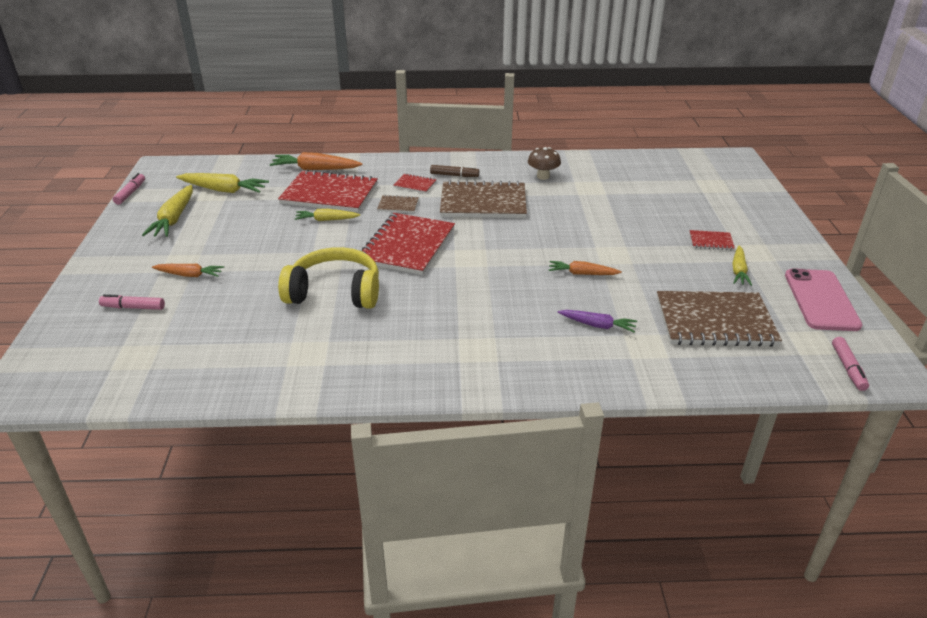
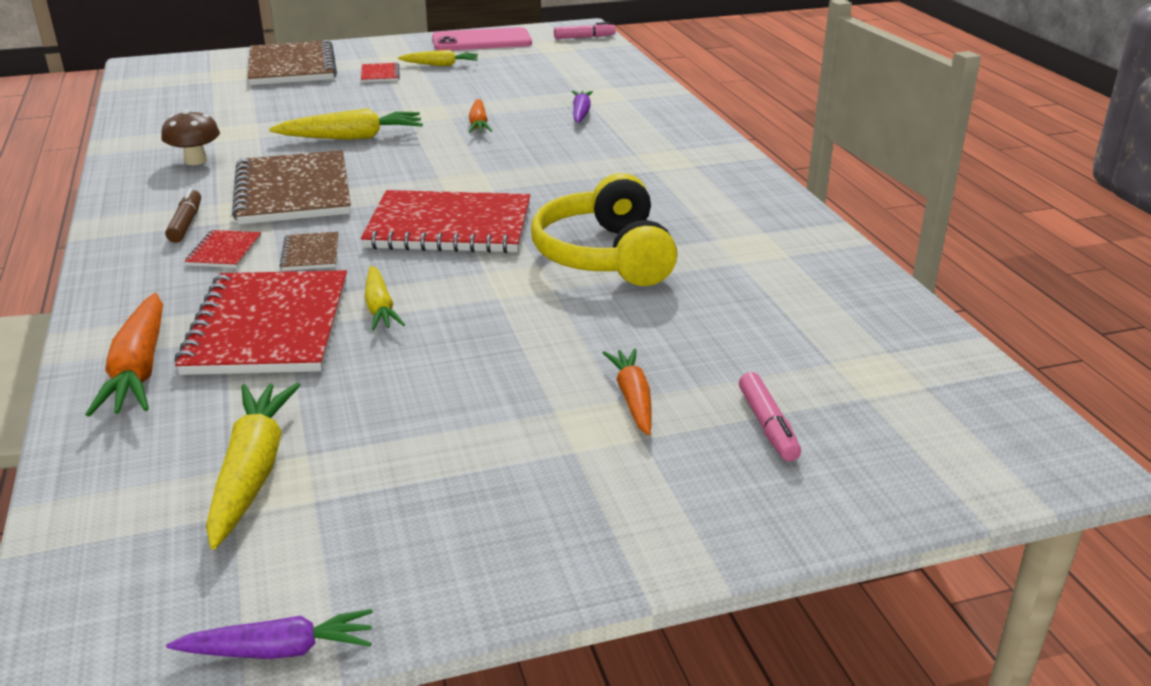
camera: 105 degrees left, 5 degrees down
pink marker [113,173,145,205] -> purple carrot [166,609,373,659]
yellow carrot [142,185,193,237] -> yellow carrot moved to [269,108,423,140]
brown notebook [657,291,782,347] -> brown notebook moved to [248,40,337,85]

